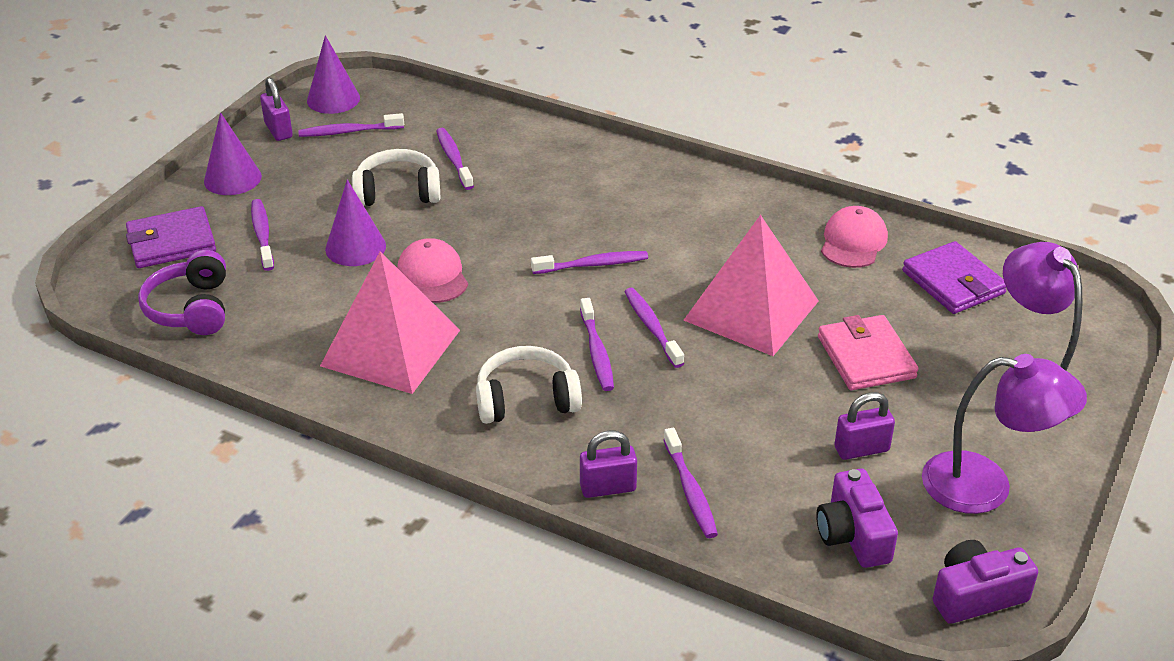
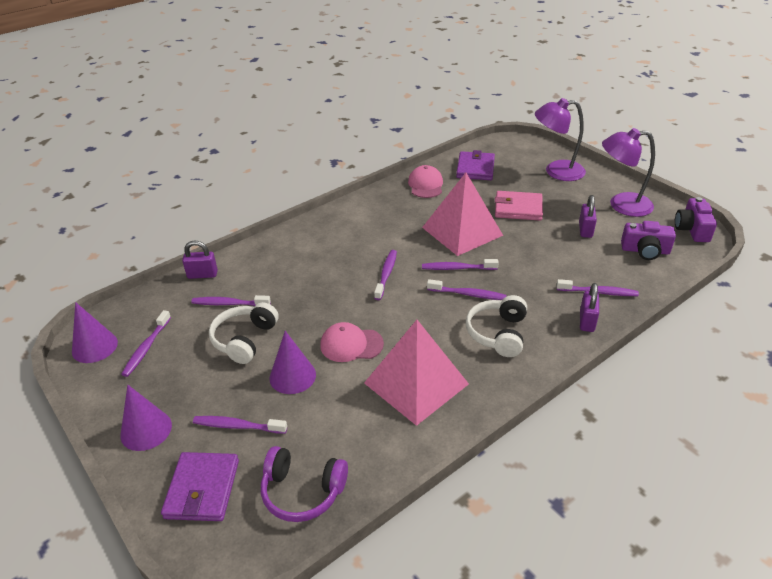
camera: 65 degrees left, 0 degrees up
purple padlock [260,78,293,141] -> purple padlock moved to [182,241,218,279]
pink cap [821,206,888,268] -> pink cap turned 45 degrees clockwise [408,165,443,198]
purple wallet [902,241,1006,314] -> purple wallet turned 75 degrees counterclockwise [456,150,495,180]
purple lamp [922,354,1081,514] -> purple lamp turned 120 degrees counterclockwise [602,128,655,217]

